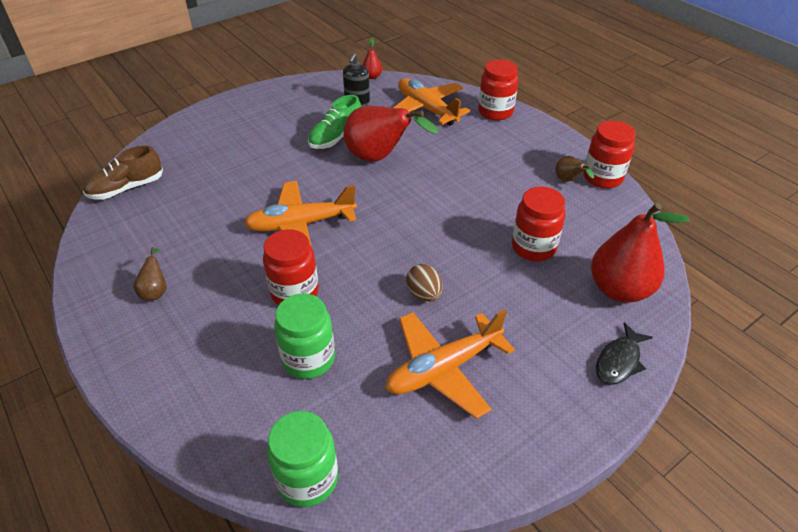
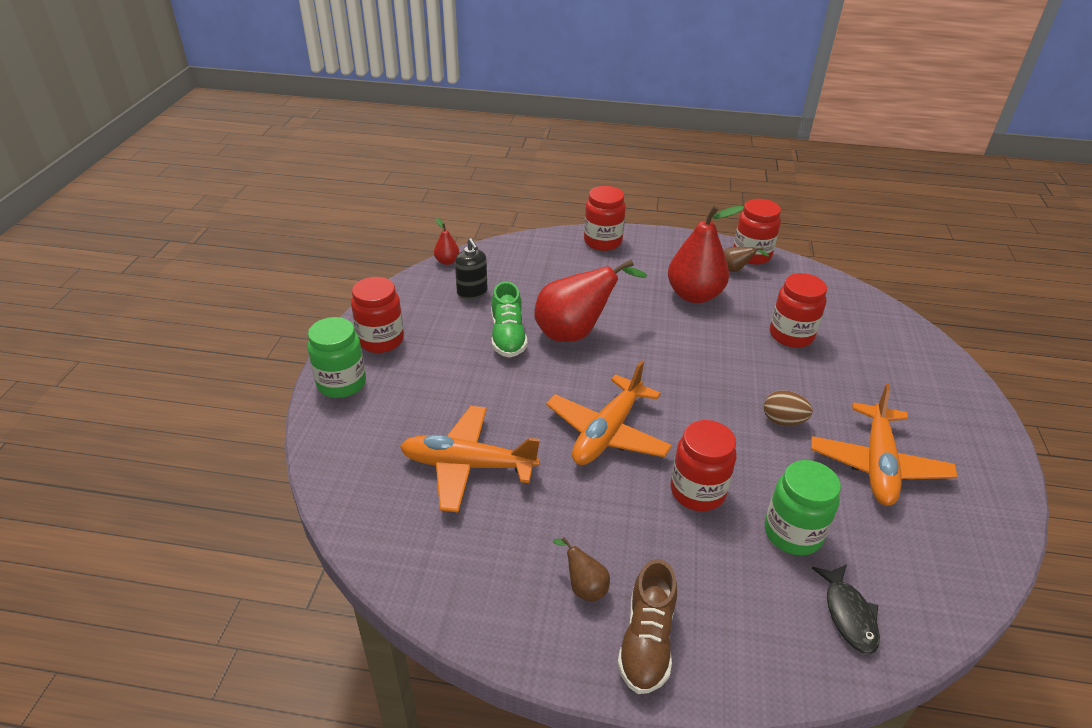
camera: 45 degrees left, 5 degrees down
brown shoe [83,145,163,200] -> brown shoe moved to [617,559,677,694]
green jar [267,411,338,507] -> green jar moved to [308,317,366,398]
orange plane [394,78,470,126] -> orange plane moved to [400,406,540,512]
red pear [591,202,690,303] -> red pear moved to [668,205,744,304]
black fish [596,322,653,385] -> black fish moved to [812,564,880,654]
none -> red jar [351,277,404,353]

